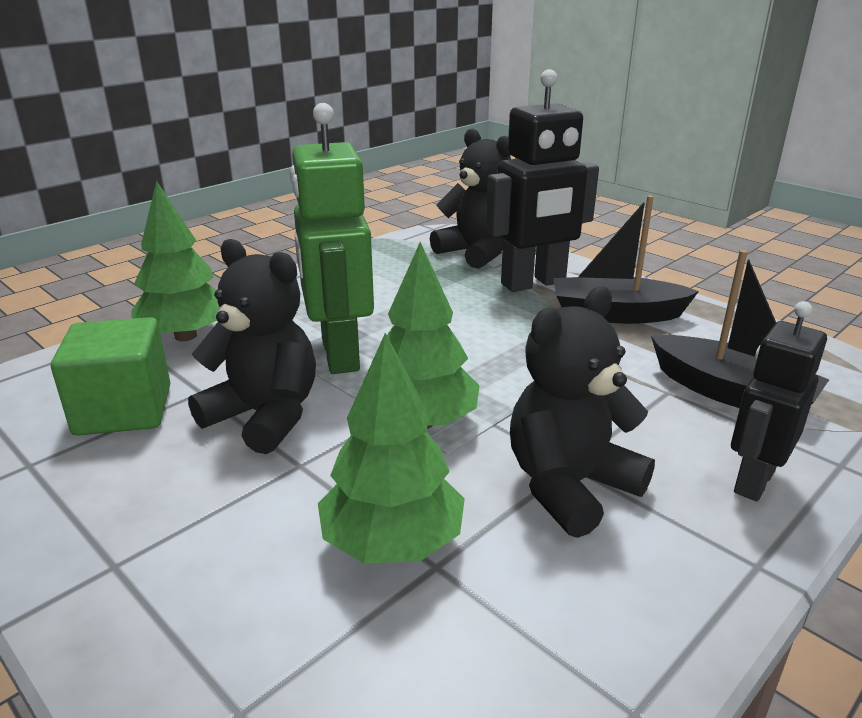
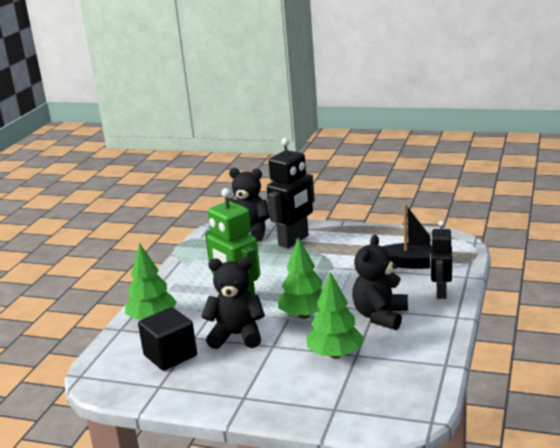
camera: 25 degrees left, 5 degrees down
green cube [51,317,170,436] -> black cube [138,307,197,371]
black boat [553,195,699,324] -> none

